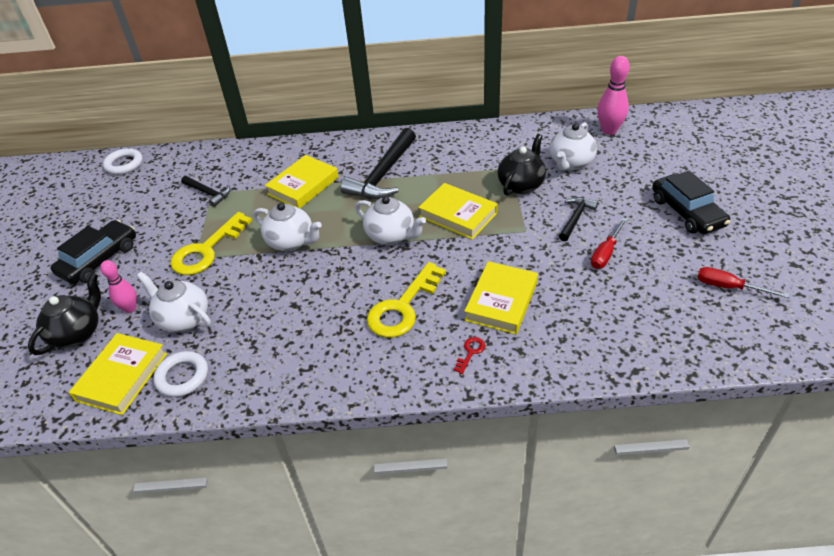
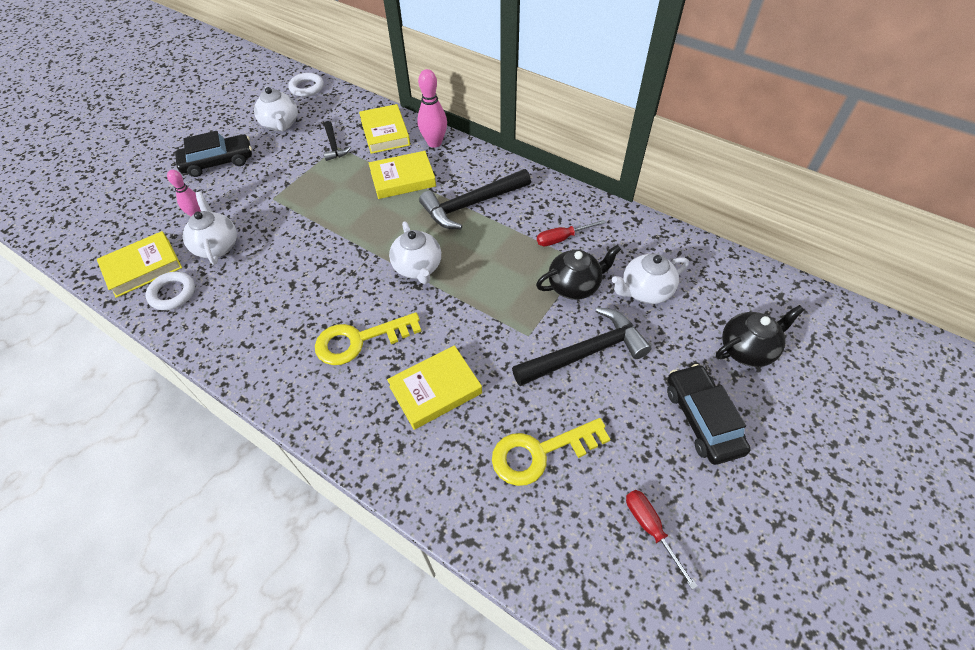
camera: 35 degrees right, 10 degrees up
black teapot [28,273,101,355] -> black teapot moved to [716,305,804,367]
yellow key [170,212,252,275] -> yellow key moved to [492,418,610,486]
white teapot [254,203,322,251] -> white teapot moved to [254,86,298,131]
yellow book [418,183,498,240] -> yellow book moved to [359,104,410,154]
red key [454,337,485,374] -> none
black hammer [559,197,598,241] -> black hammer [512,307,651,386], size x1.87
red screwdriver [591,218,628,269] -> red screwdriver moved to [537,220,606,246]
pink bowling pin [597,56,630,135] -> pink bowling pin moved to [417,69,447,148]
black car [652,171,730,234] -> black car turned 150 degrees clockwise [667,364,750,465]

